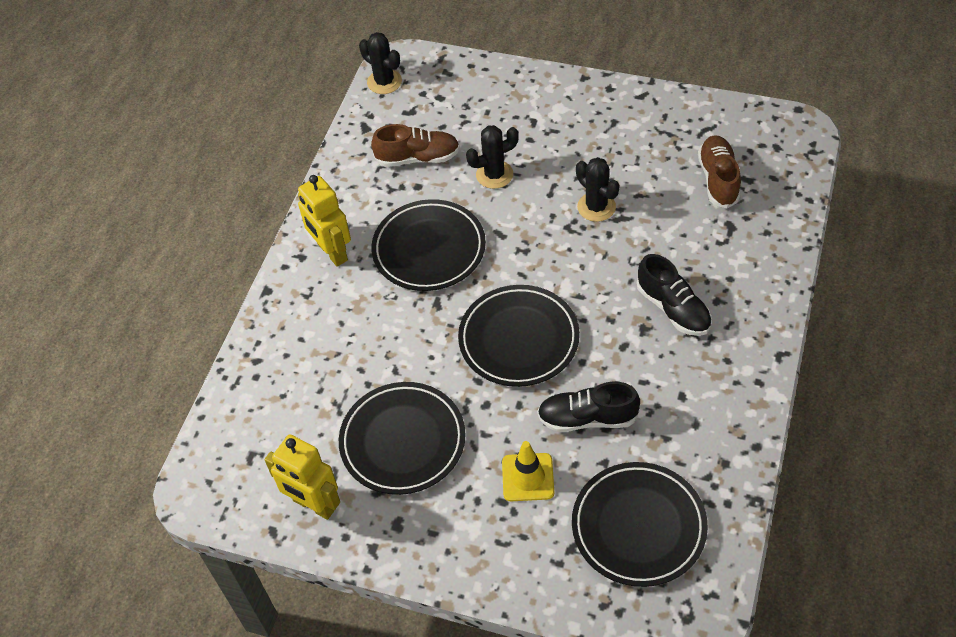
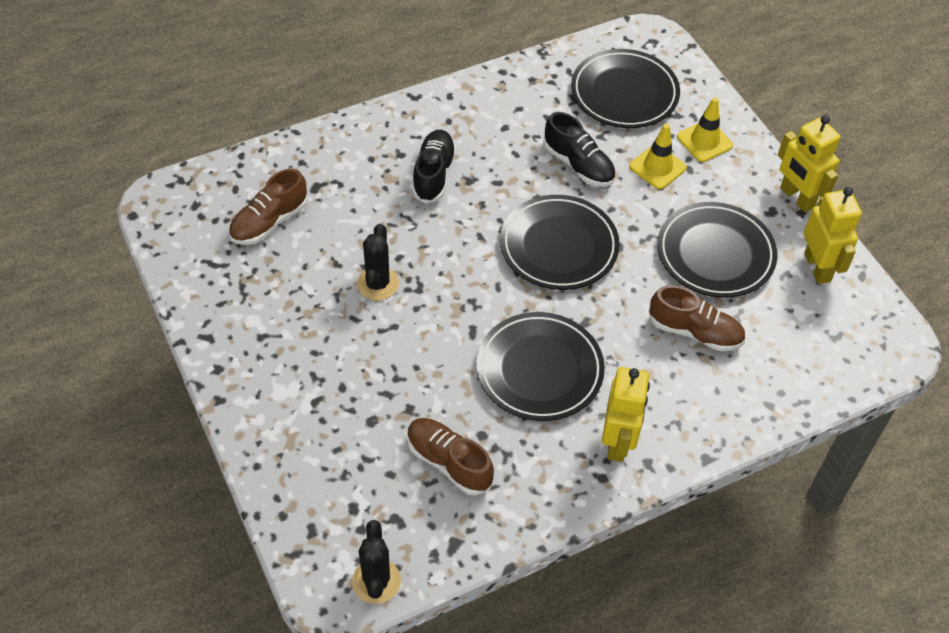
camera: 140 degrees left, 0 degrees up
black cactus [466,125,519,189] -> none
none -> brown shoe [649,285,745,351]
none -> yellow traffic cone [677,97,733,162]
none -> yellow robot [778,115,841,212]

